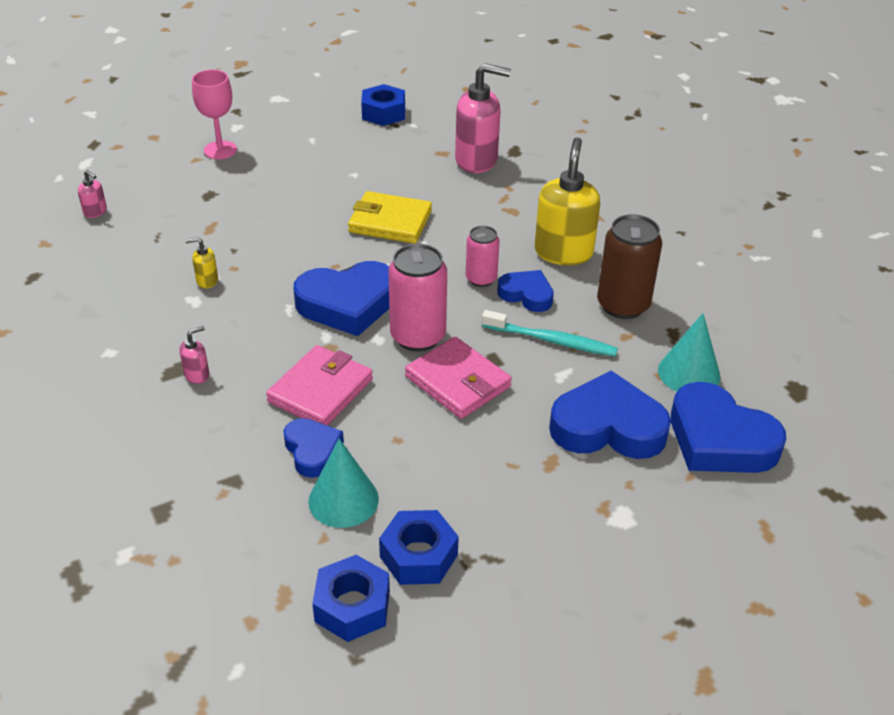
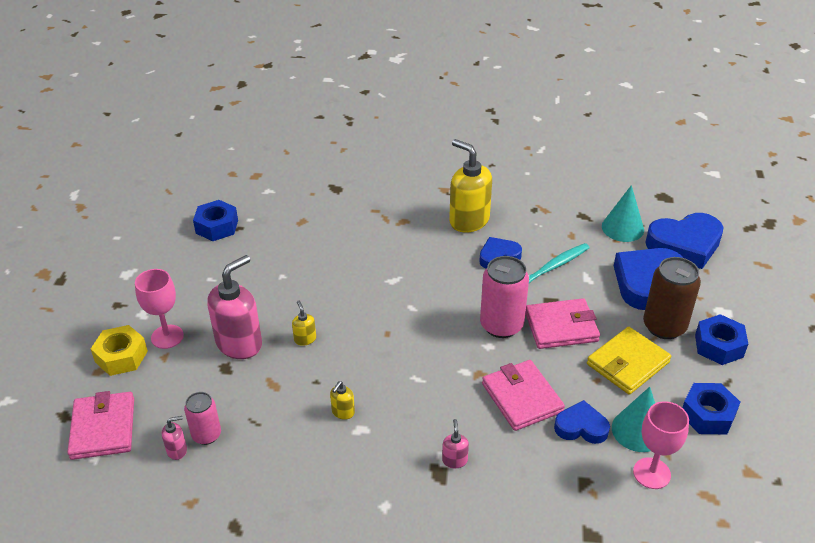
camera: 55 degrees left, 0 degrees up
blue heart [294,261,389,336] -> none
blue nut [312,555,390,642] -> blue nut moved to [695,314,748,365]
yellow wallet [348,191,432,244] -> yellow wallet moved to [587,327,671,395]
pink soap dispenser [455,63,511,173] -> pink soap dispenser moved to [207,255,262,359]
pink can [466,226,500,287] -> pink can moved to [184,392,221,445]
brown can [597,214,662,319] -> brown can moved to [643,257,701,339]
none -> pink wallet [67,391,134,460]
none -> yellow nut [91,325,148,376]
none -> yellow soap dispenser [292,301,316,346]
none -> pink goblet [633,401,689,489]

